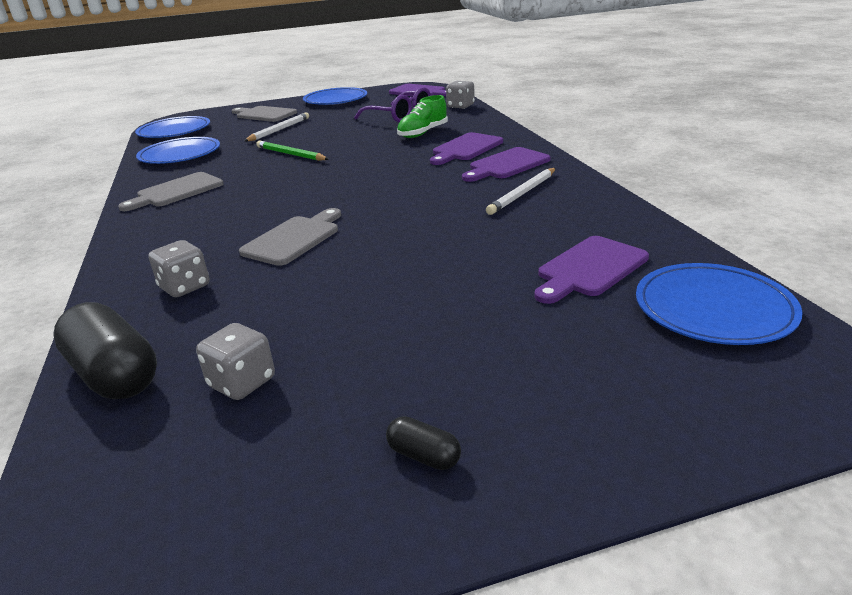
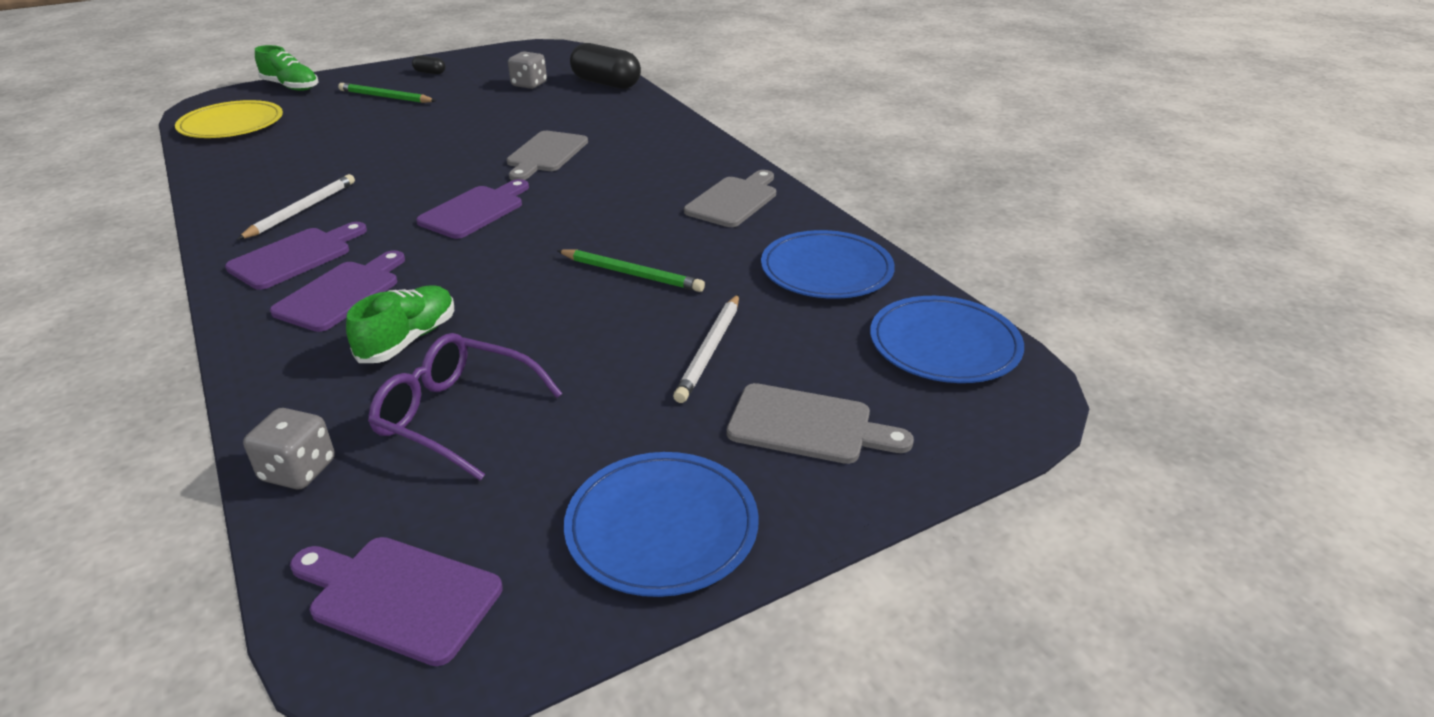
camera: 165 degrees right, 5 degrees up
grey dice [148,240,210,297] -> none
purple cutting board [534,236,649,304] -> purple cutting board moved to [416,179,529,239]
blue plate [636,263,803,345] -> yellow plate [175,100,283,138]
none -> green shoe [255,45,319,91]
none -> green pencil [338,83,436,103]

